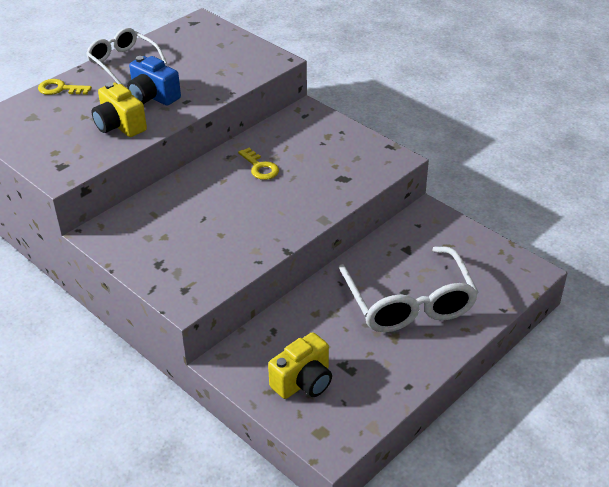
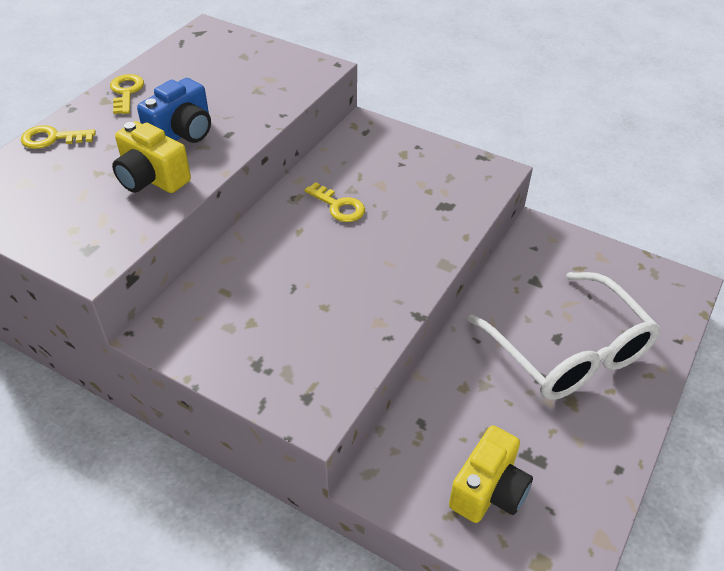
camera: 15 degrees left, 5 degrees up
white glasses [86,28,167,84] -> yellow key [110,74,144,114]
blue camera [127,56,181,106] -> blue camera turned 75 degrees counterclockwise [137,78,211,143]

